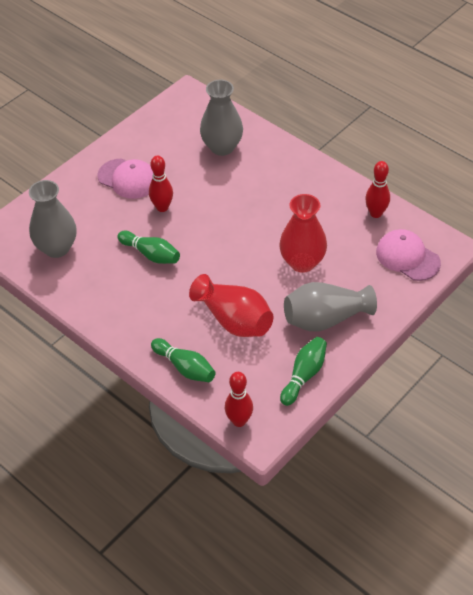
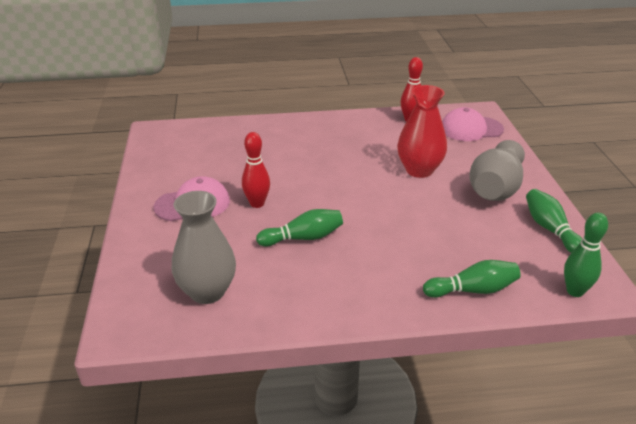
camera: 50 degrees left, 15 degrees down
red vase [189,274,273,337] -> none
grey vase [200,80,243,156] -> none
red bowling pin [225,372,253,427] -> green bowling pin [564,213,608,297]

